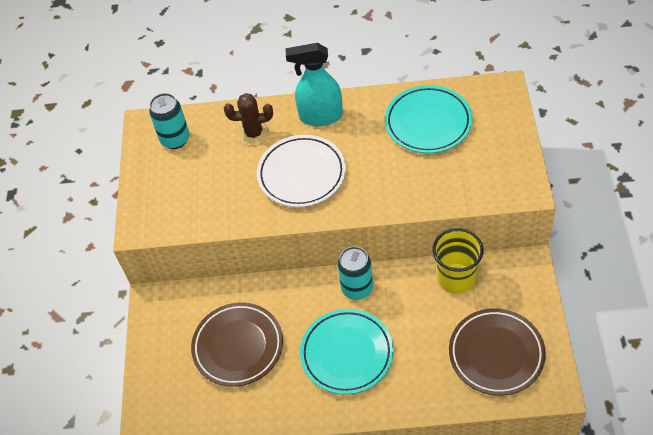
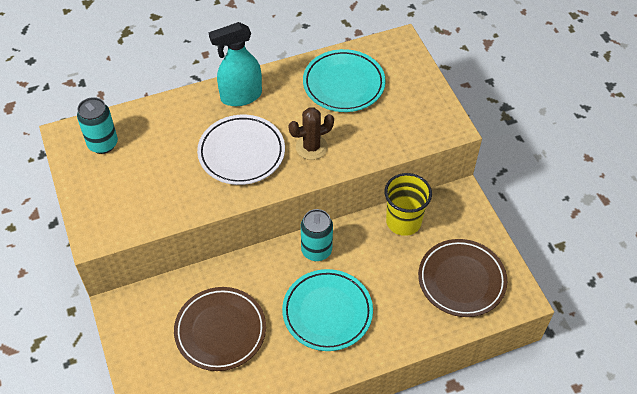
camera: 25 degrees left, 0 degrees up
brown cactus [224,93,273,146] -> brown cactus moved to [289,107,334,160]

